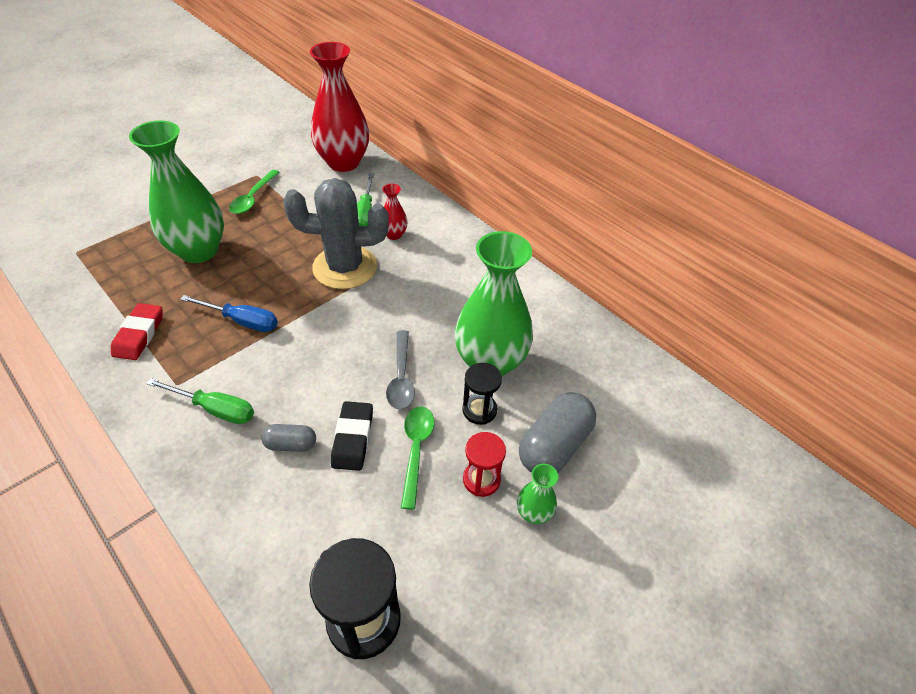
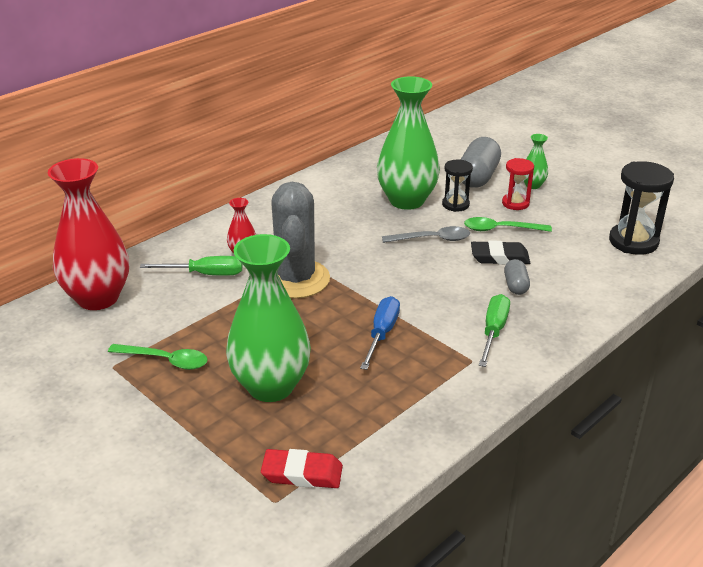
camera: 90 degrees left, 15 degrees down
red eraser [111,303,163,360] -> red eraser moved to [261,449,343,488]
grey capsule [519,392,596,473] -> grey capsule turned 75 degrees clockwise [460,137,501,188]

